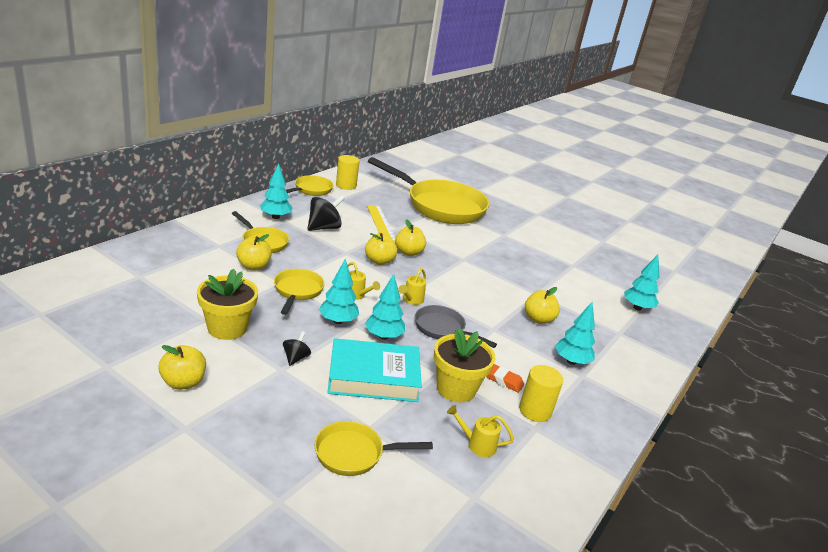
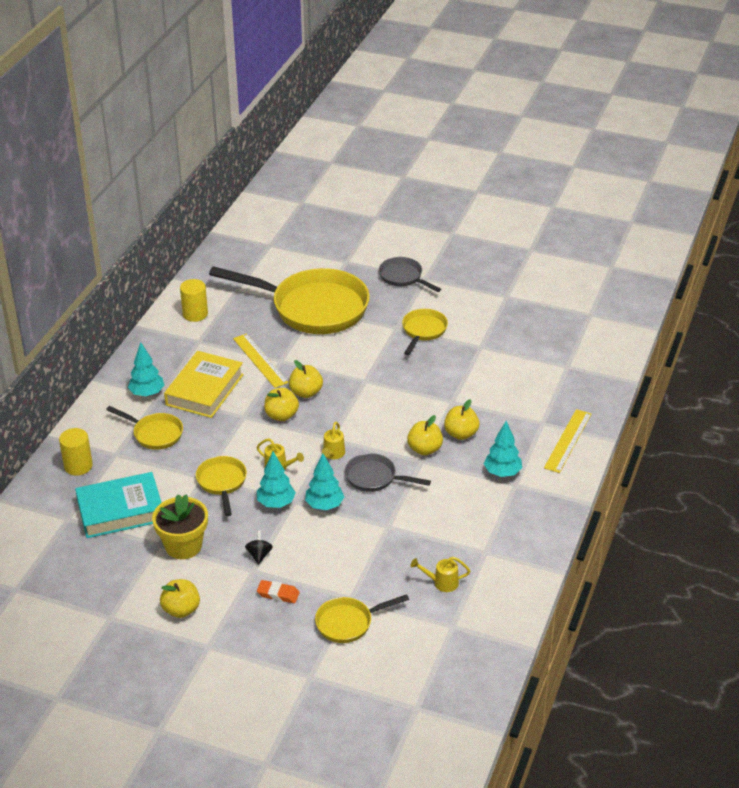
camera: 10 degrees left, 10 degrees up
yellow apple [236,234,272,270] -> yellow apple moved to [407,415,443,455]
yellow pan [286,175,333,196] -> yellow pan moved to [402,309,448,355]
black spinning top [308,195,345,231] -> yellow book [164,351,244,418]
turquoise book [327,338,422,402] -> turquoise book moved to [75,472,162,538]
yellow flower pot [434,328,495,402] -> none
orange eraser [486,364,524,393] -> orange eraser moved to [257,580,300,603]
yellow cylinder [519,365,563,422] -> yellow cylinder moved to [59,428,93,476]
turquoise tree [624,255,659,310] -> none
none -> grey pan [379,257,441,292]
none -> yellow ruler [544,409,591,473]

